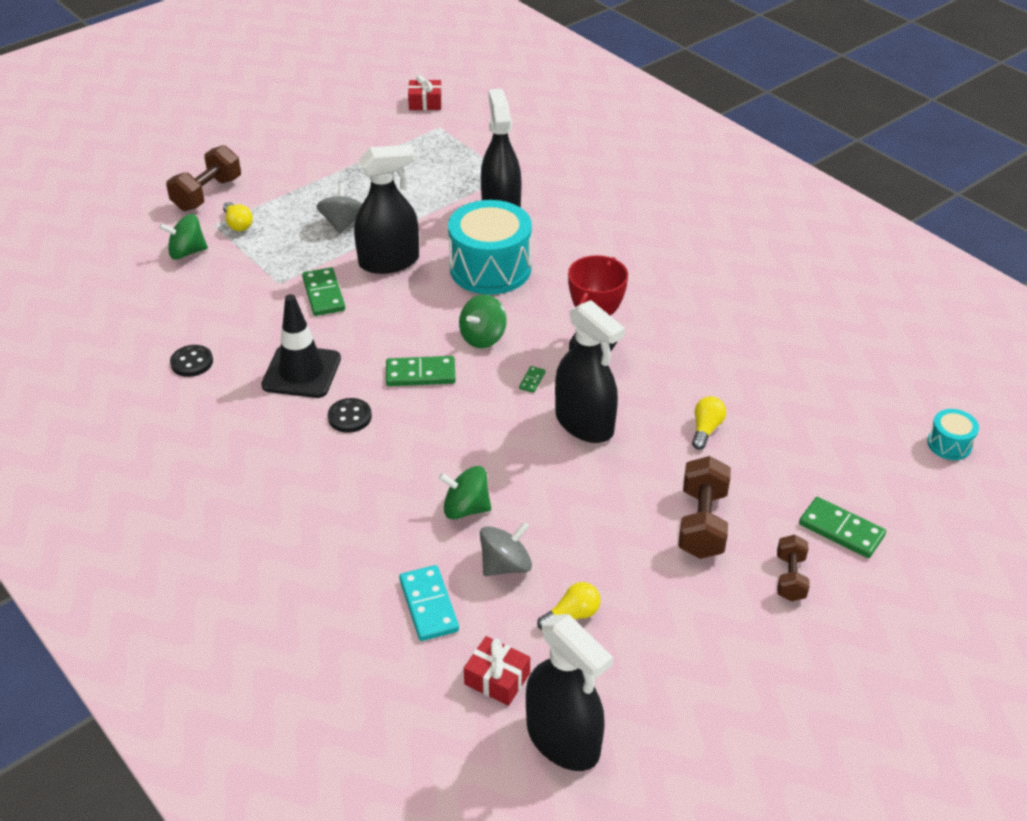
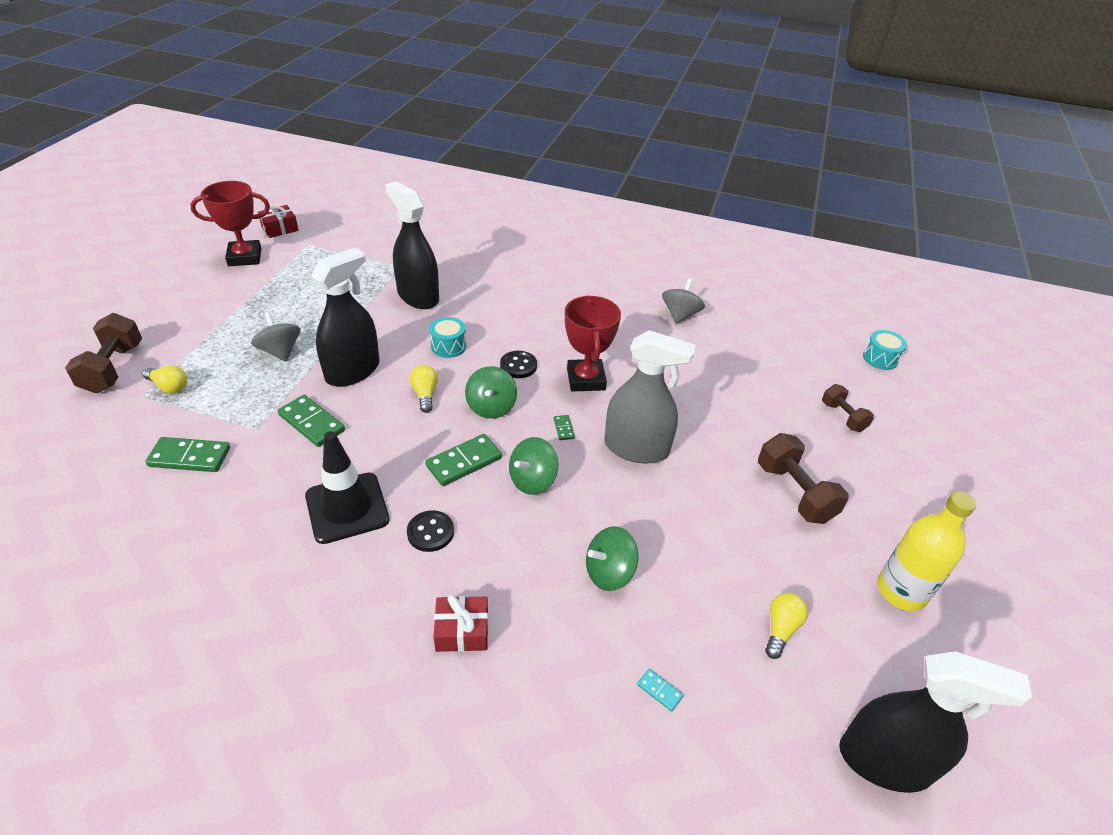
camera: 35 degrees left, 0 degrees up
green spinning top [159,214,208,260] -> green spinning top moved to [509,437,558,495]
black button [170,345,213,377] -> black button moved to [500,351,537,378]
turquoise domino [399,565,459,641] -> turquoise domino [637,669,684,711], size x0.48
turquoise drum [448,200,532,295] -> turquoise drum [429,317,466,358], size x0.46
red gift [464,636,530,706] -> red gift moved to [433,595,488,652]
grey spinning top [480,522,532,576] -> grey spinning top moved to [662,278,705,324]
black spray bottle [555,300,625,443] -> grey spray bottle [605,330,696,463]
yellow light bulb [692,396,726,450] -> yellow light bulb moved to [410,365,438,413]
brown dumbbell [777,535,810,601] -> brown dumbbell moved to [822,384,874,432]
green domino [799,497,886,558] -> green domino moved to [145,437,230,472]
none -> red trophy [190,181,270,266]
none -> yellow bottle [877,491,976,611]

